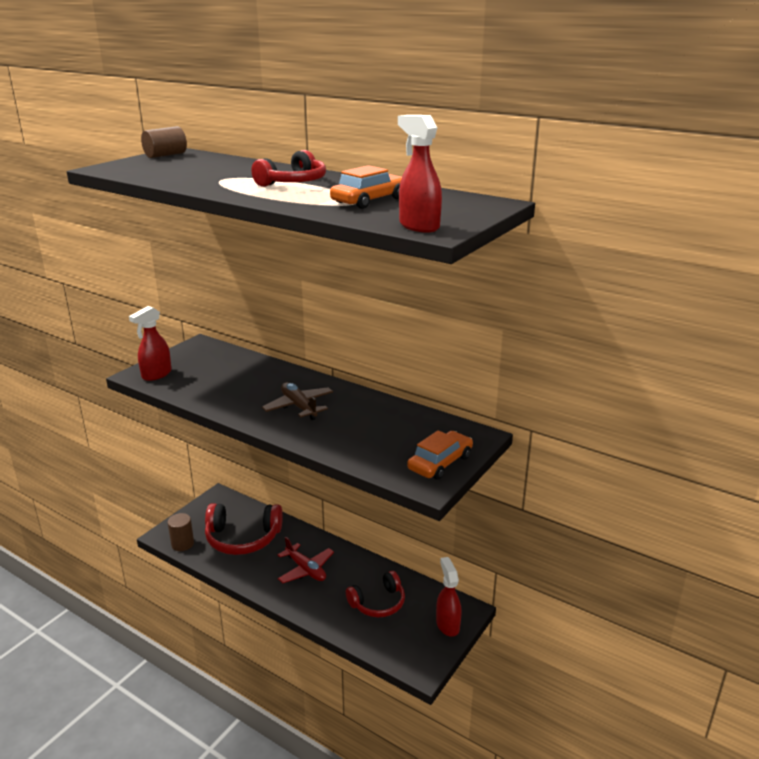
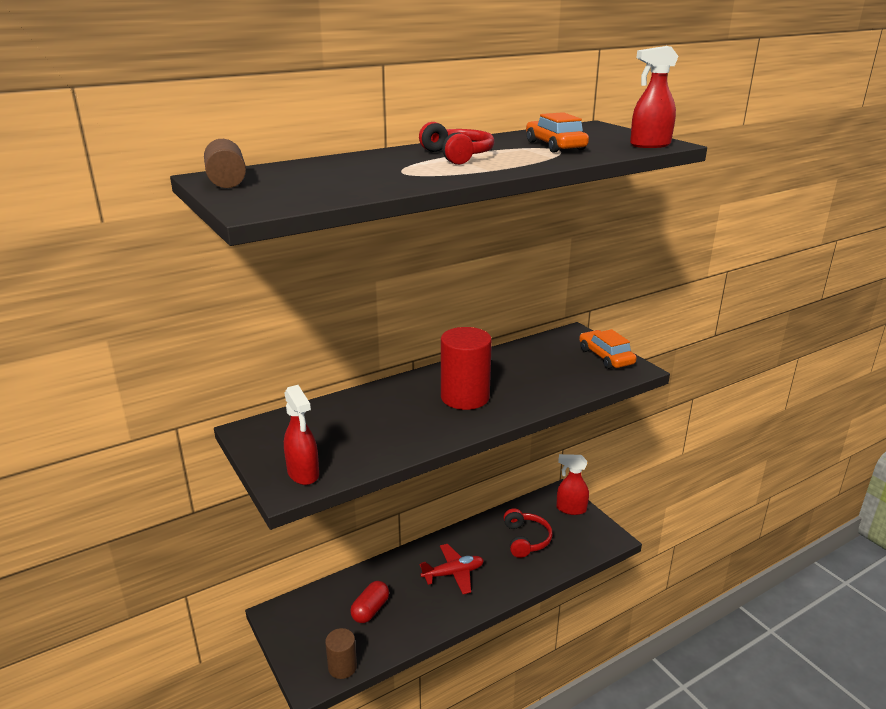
camera: 65 degrees left, 0 degrees up
red headphones [205,503,283,555] -> red capsule [350,581,389,623]
brown plane [262,382,333,420] -> red cylinder [441,327,492,410]

